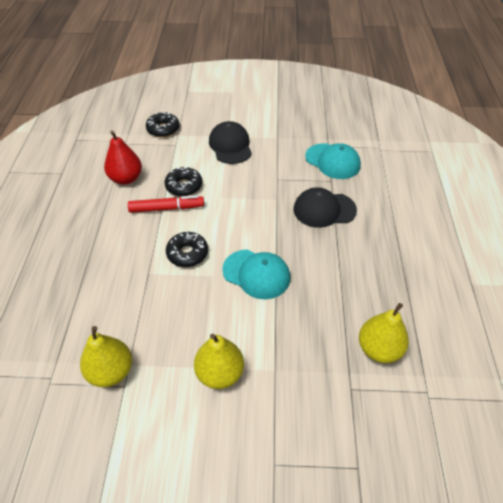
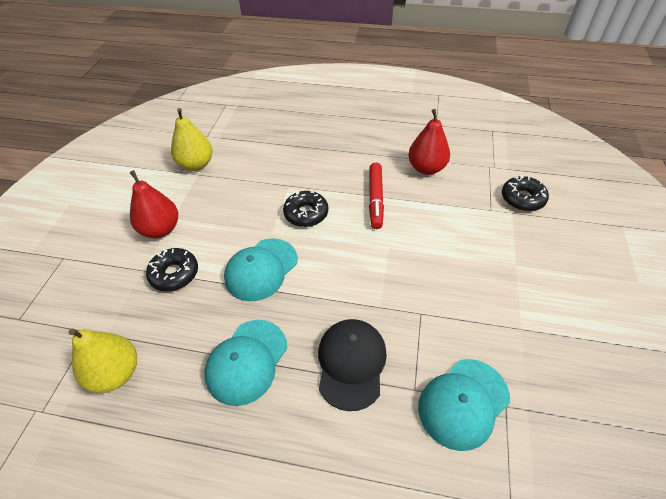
camera: 100 degrees right, 0 degrees up
black donut [165,166,202,196] -> black donut moved to [146,248,198,291]
yellow pear [194,334,244,389] -> red pear [129,170,178,238]
black cap [209,121,252,164] -> none
none -> turquoise cap [205,320,287,406]

